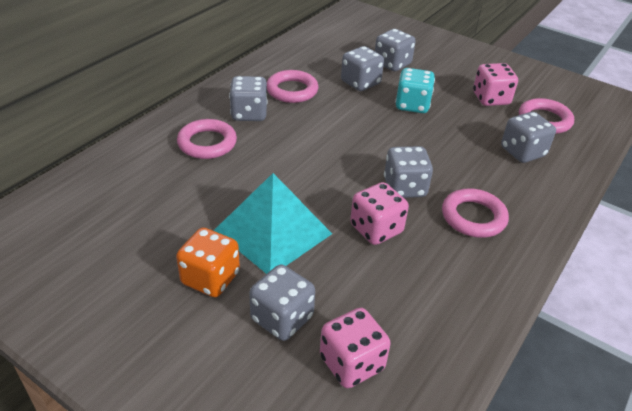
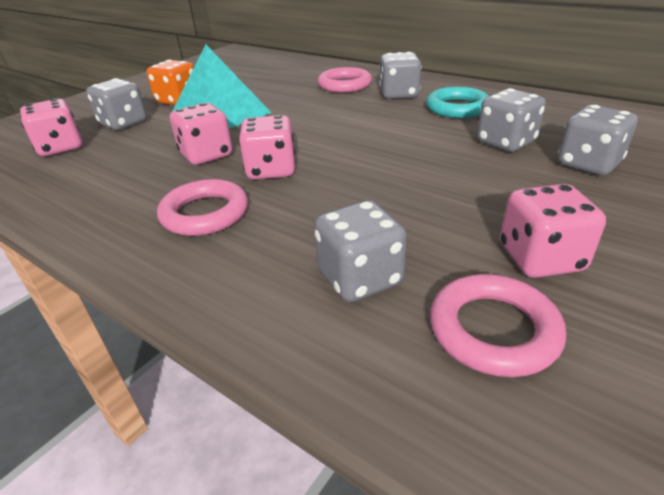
camera: 95 degrees right, 5 degrees down
pink ring [267,70,318,103] -> turquoise ring [426,87,489,118]
grey dice [384,146,433,198] -> pink dice [239,115,295,180]
turquoise dice [395,68,435,113] -> none

